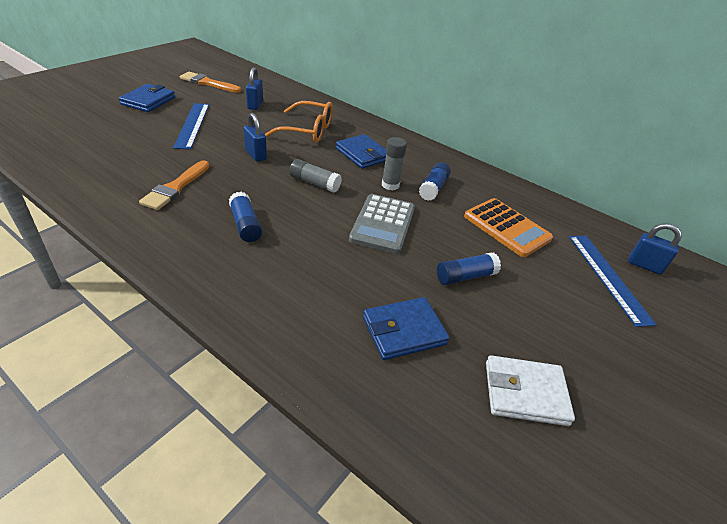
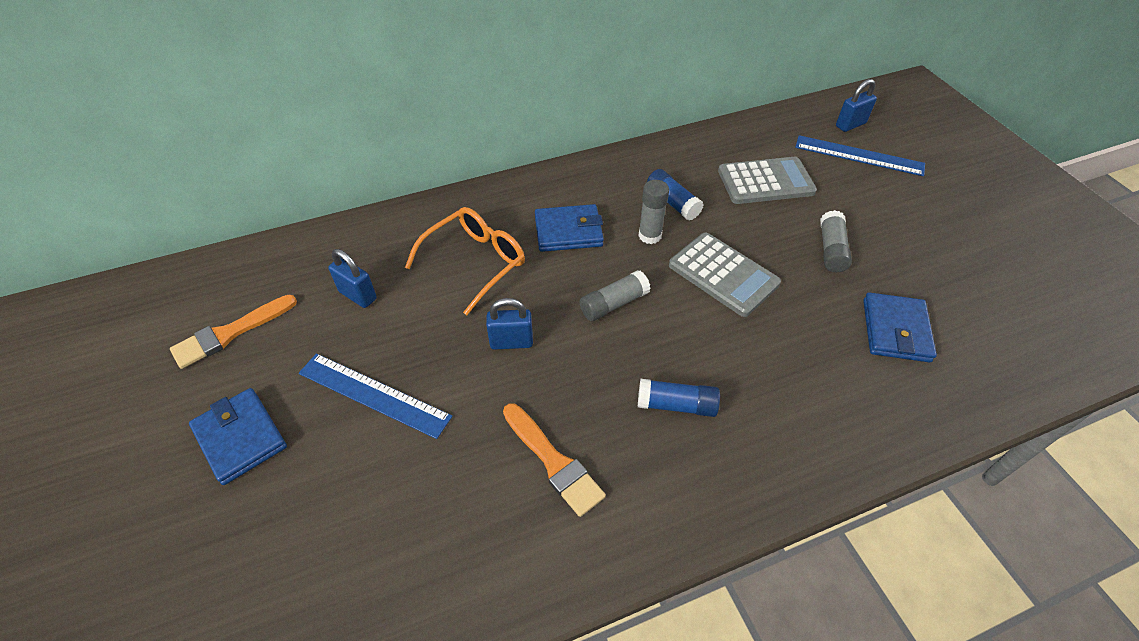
camera: 55 degrees left, 10 degrees up
blue glue stick [437,252,501,285] -> grey glue stick [820,210,852,272]
orange calculator [464,198,553,257] -> grey calculator [718,157,817,204]
white wallet [486,355,575,426] -> none

